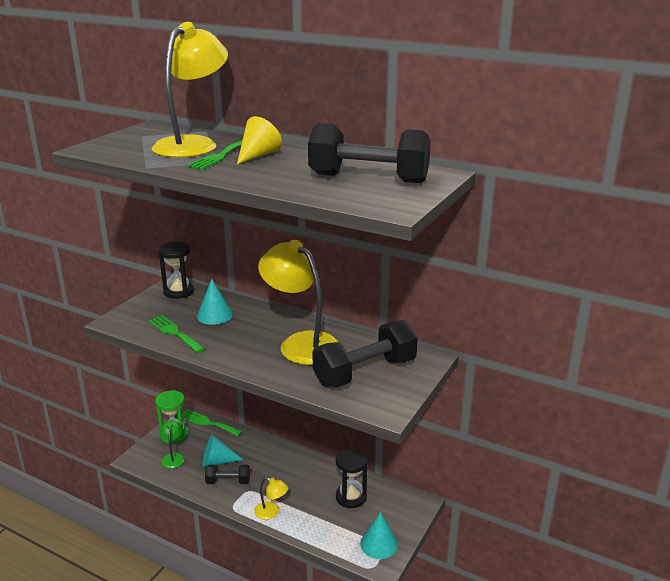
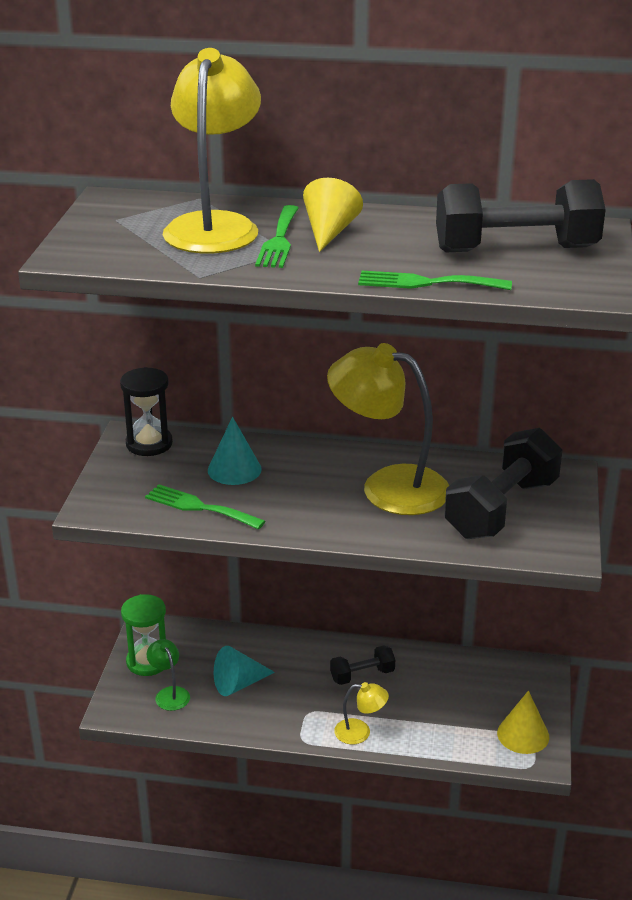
camera: 20 degrees left, 5 degrees up
green fork [181,410,242,436] -> green fork moved to [358,271,512,290]
black dumbbell [205,465,250,484] -> black dumbbell moved to [330,645,395,685]
black hourglass [336,448,368,508] -> none
turquoise cone [360,512,398,559] -> yellow cone [497,691,549,754]

